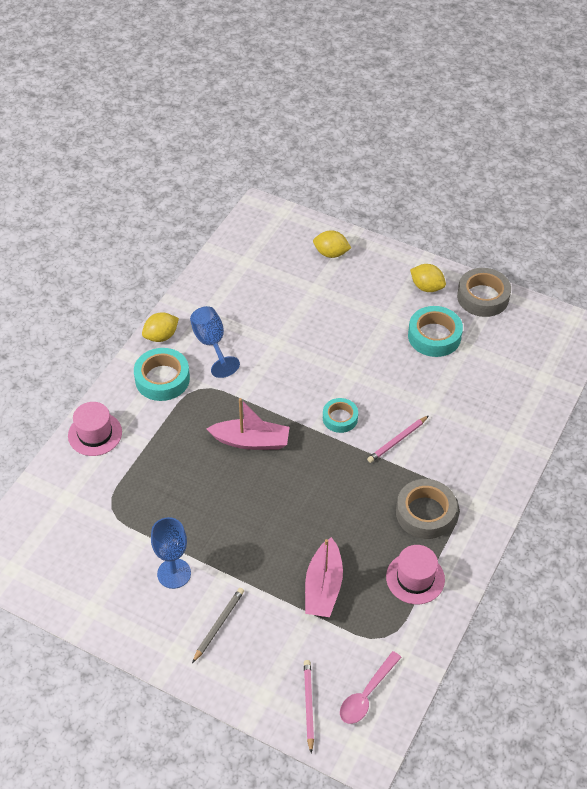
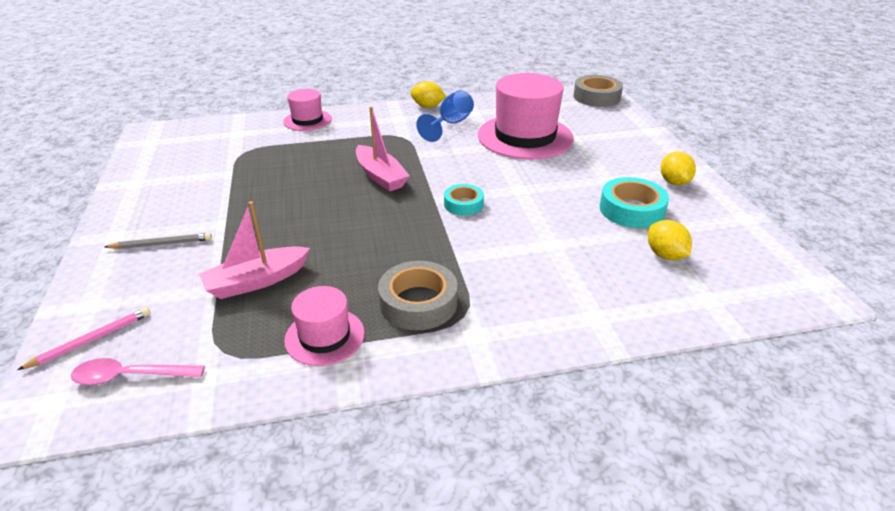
camera: 50 degrees right, 15 degrees down
turquoise tape [134,348,190,401] -> none
blue goblet [151,517,191,589] -> none
yellow lemon [313,230,351,258] -> yellow lemon moved to [648,220,692,260]
pink pencil [367,416,429,463] -> none
grey tape [457,268,511,317] -> grey tape moved to [573,75,623,107]
none -> pink hat [478,73,574,160]

